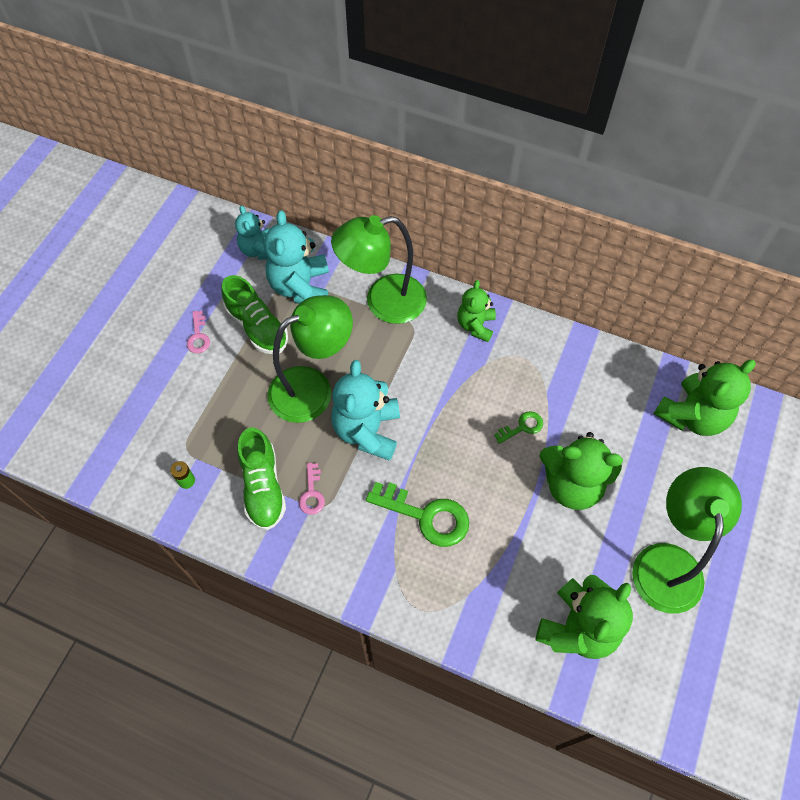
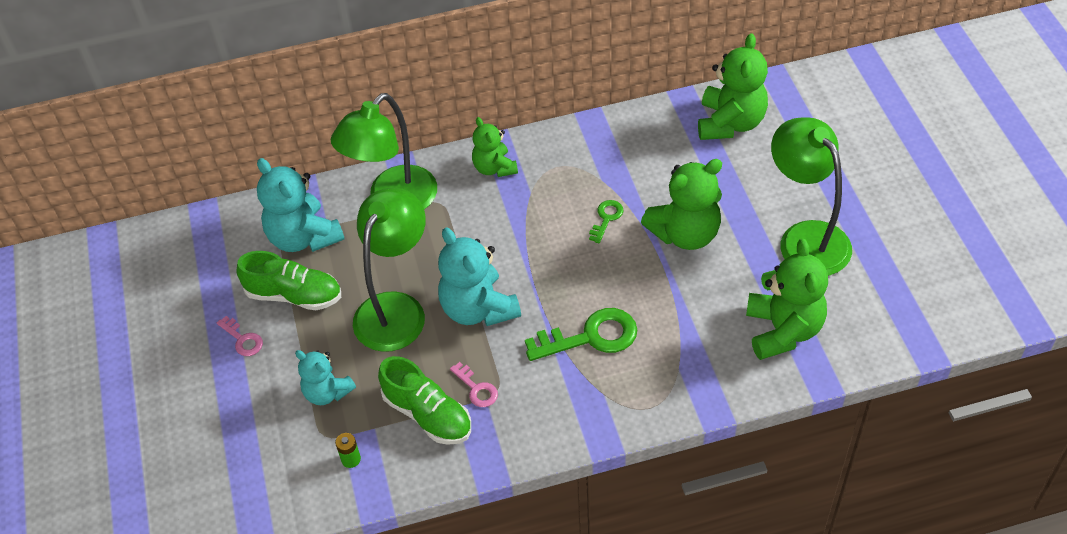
camera: 35 degrees left, 10 degrees down
turquoise teddy bear [235,205,269,260] -> turquoise teddy bear moved to [295,350,356,405]

